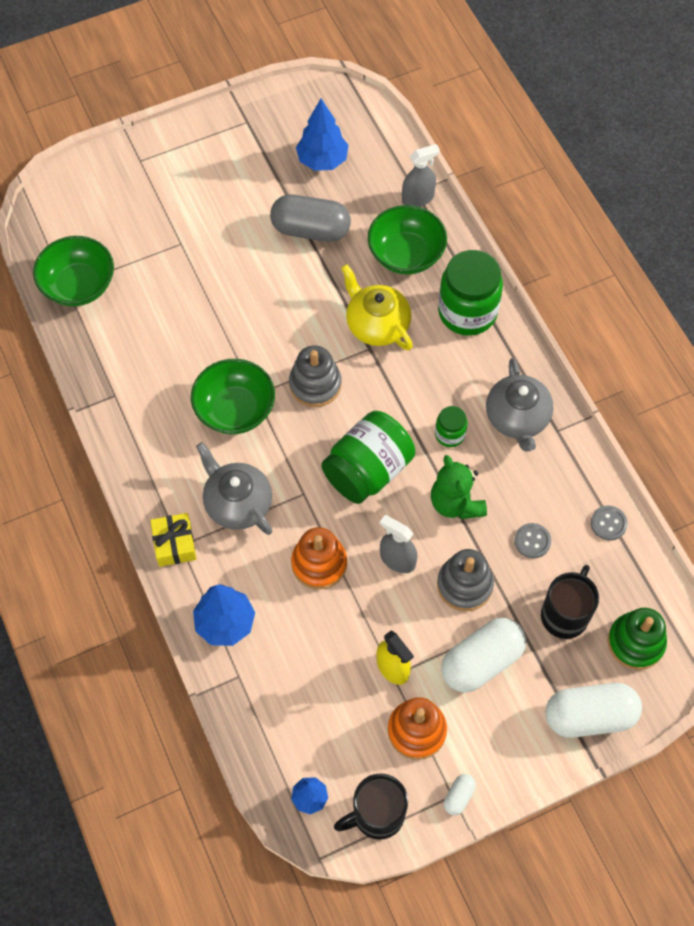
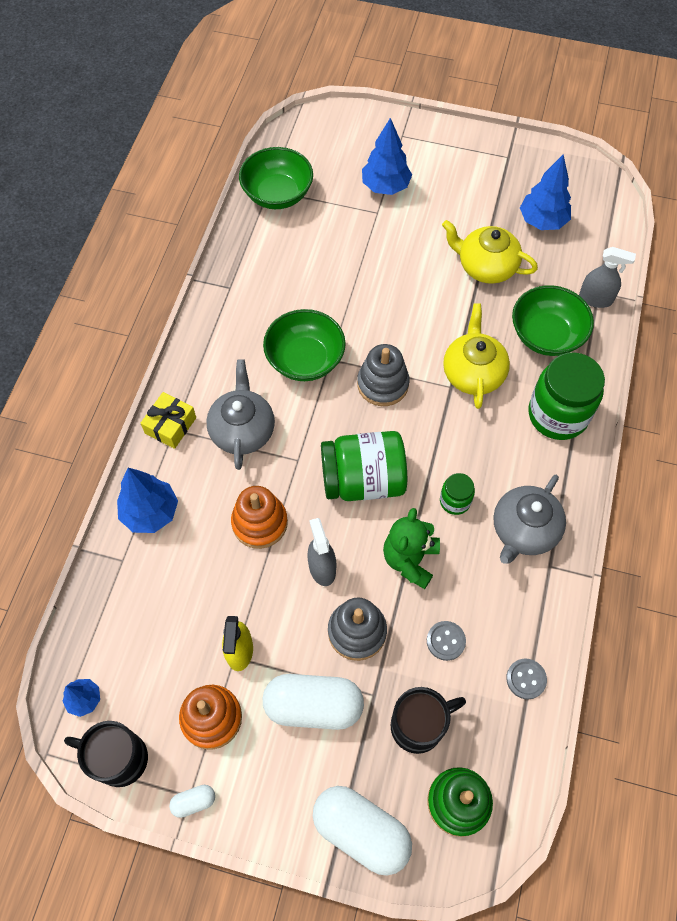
camera: 40 degrees right, 0 degrees up
grey capsule [270,194,351,242] -> yellow teapot [442,220,538,284]
none -> blue tree [362,118,412,195]

